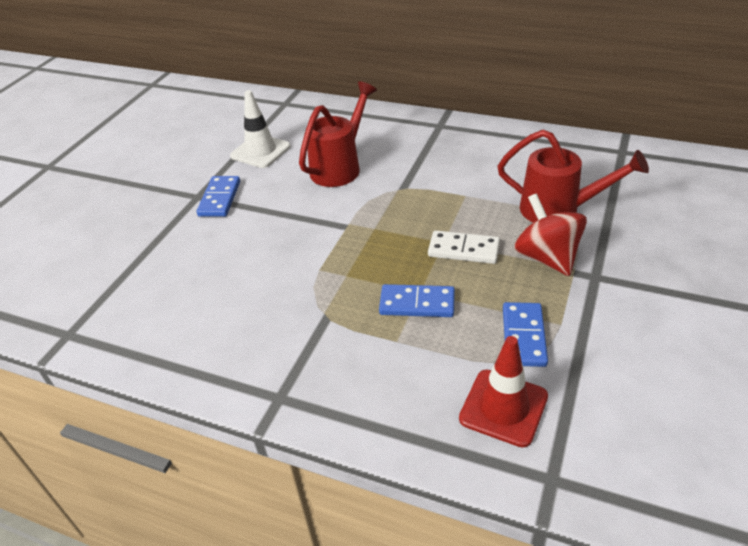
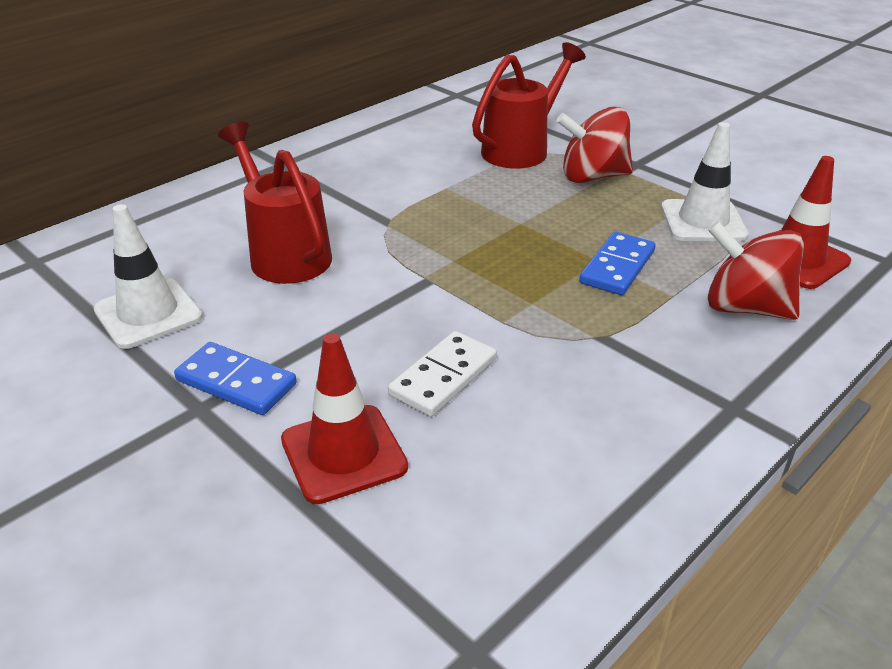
camera: 70 degrees left, 5 degrees down
white domino [428,230,500,264] -> white domino moved to [388,331,497,417]
blue domino [503,302,548,367] -> white traffic cone [661,122,749,241]
none -> red traffic cone [281,333,408,504]
none -> red spinning top [708,221,804,320]

